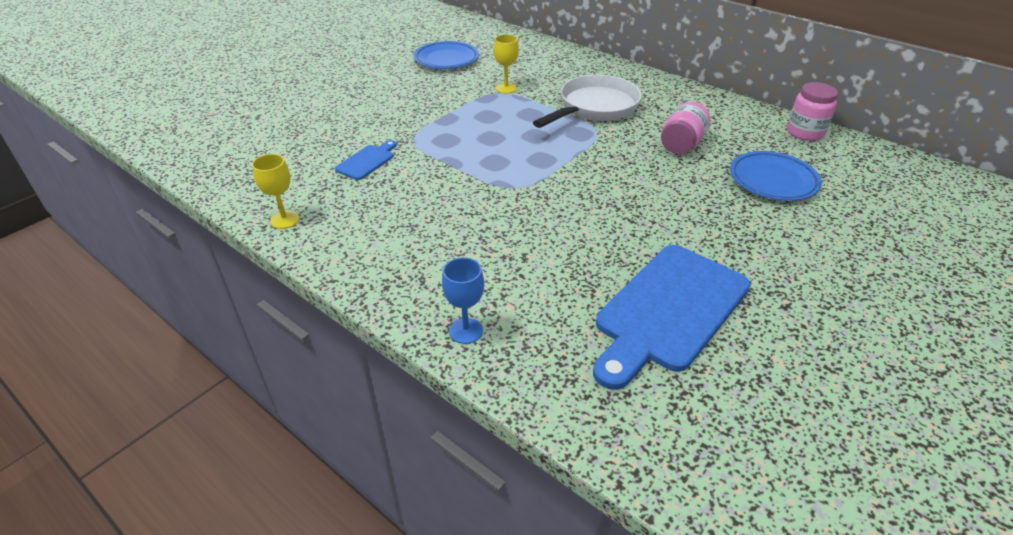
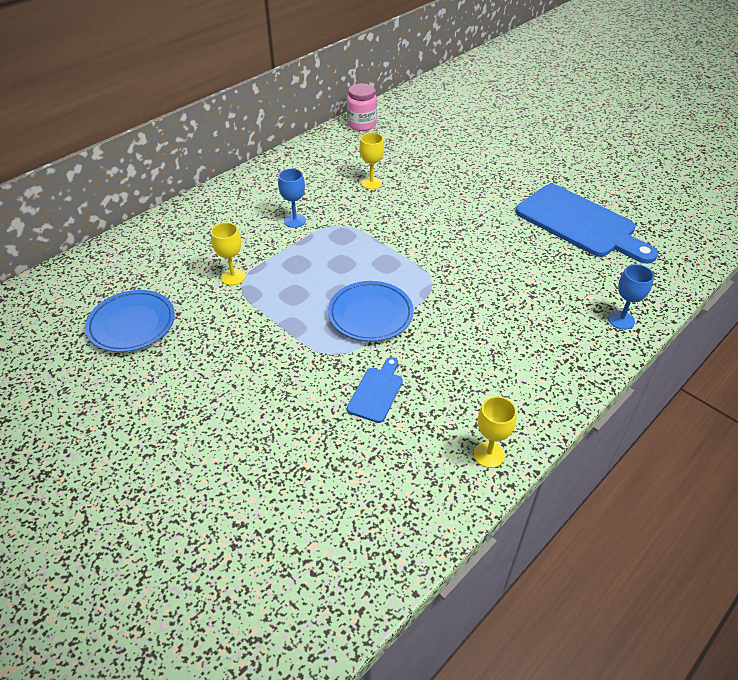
camera: 85 degrees left, 5 degrees up
blue cutting board [335,140,397,180] -> blue cutting board turned 75 degrees clockwise [347,357,403,423]
white pan [533,74,642,128] -> blue goblet [278,168,306,228]
pink jar [661,101,710,154] -> yellow goblet [359,133,384,189]
blue plate [730,151,822,201] -> blue plate moved to [328,281,414,342]

